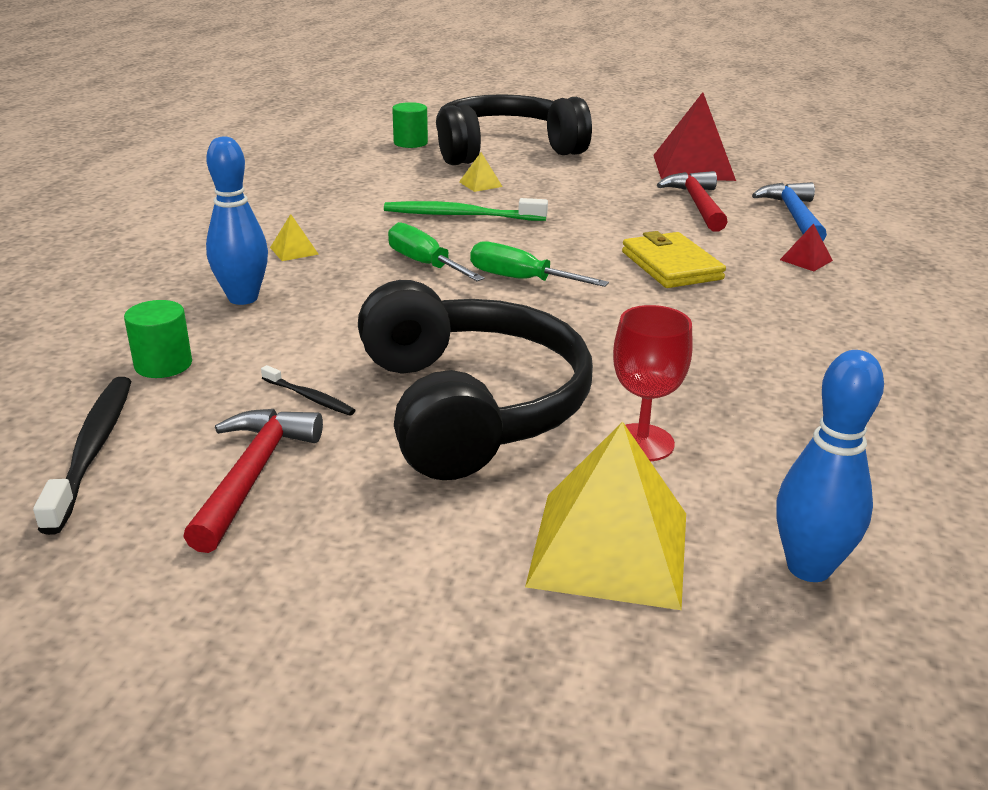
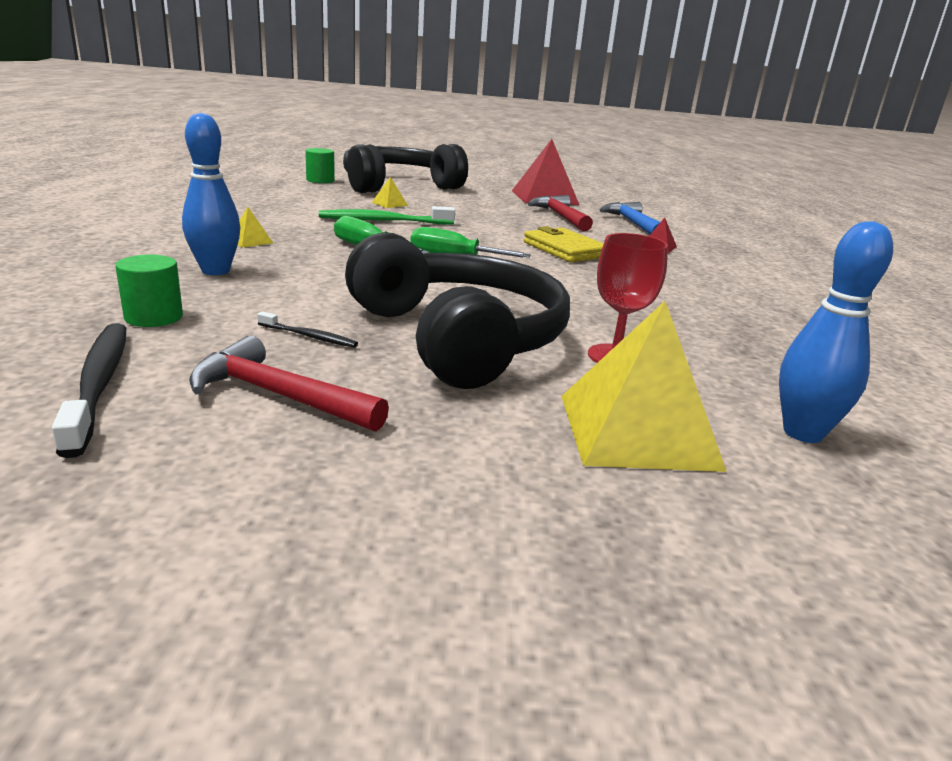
camera: 15 degrees left, 5 degrees down
red hammer [183,409,323,553] -> red hammer turned 60 degrees counterclockwise [189,335,389,432]

